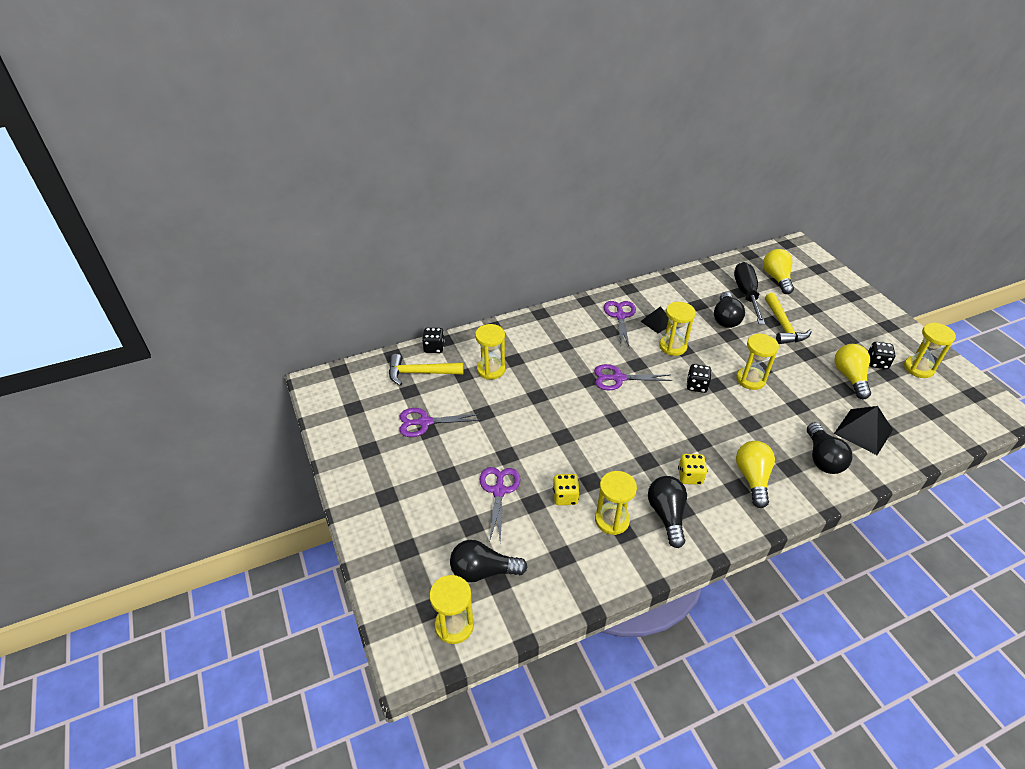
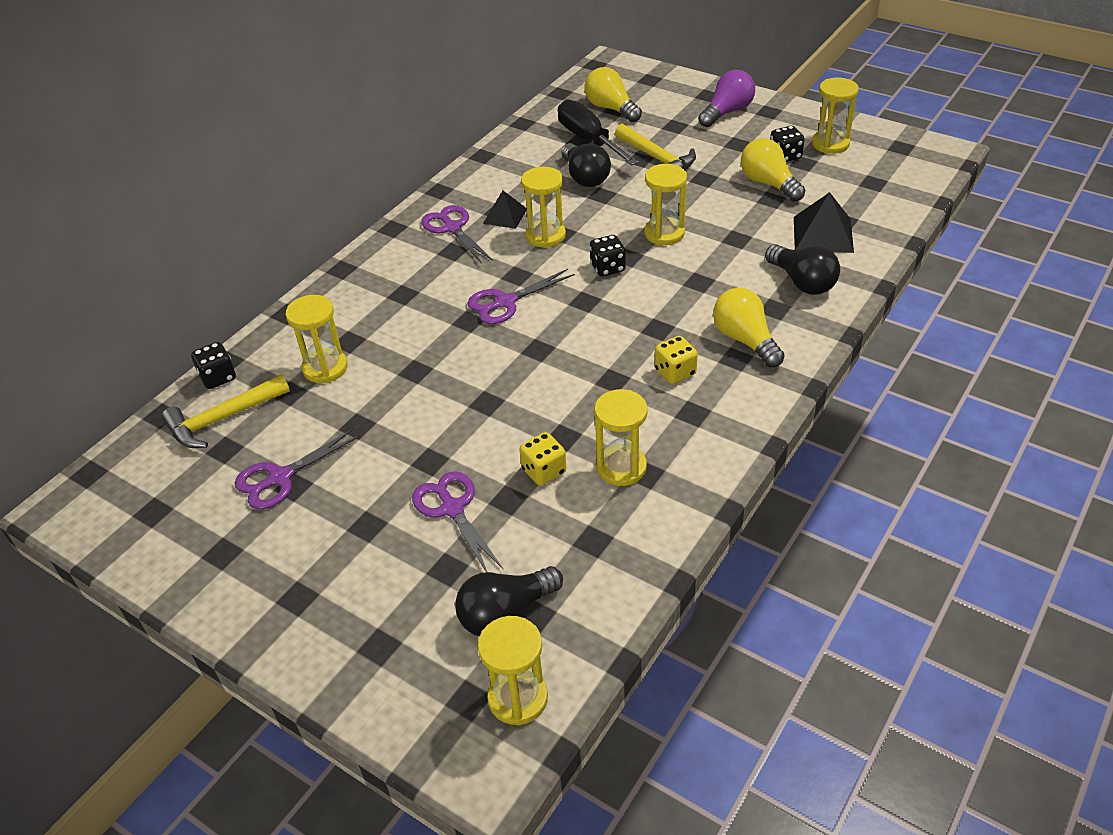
camera: 30 degrees left, 0 degrees up
black light bulb [648,476,687,548] -> none
none -> purple light bulb [698,70,755,127]

